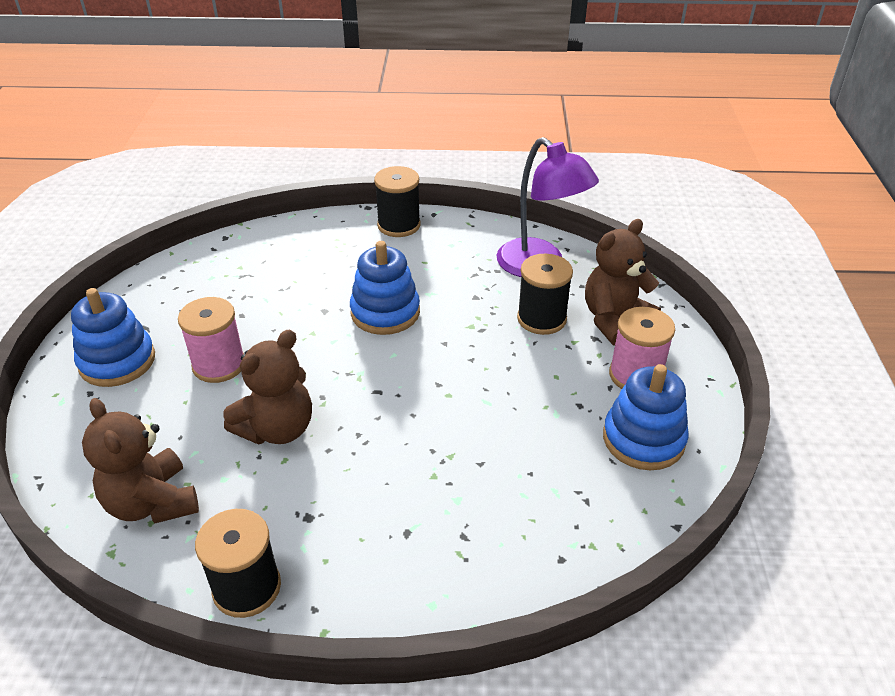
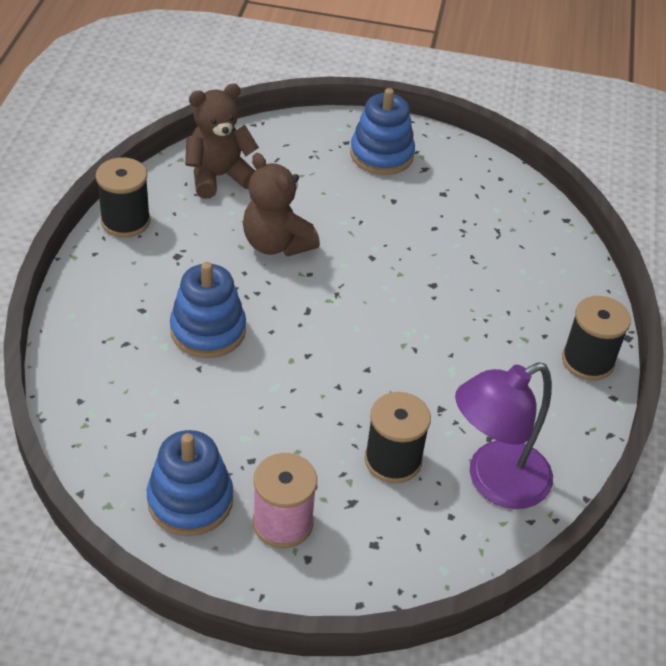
camera: 95 degrees right, 5 degrees up
pink spool [178,297,244,383] -> none
blue stacking toy [350,241,420,335] -> blue stacking toy moved to [170,262,246,358]
brown teddy bear [585,219,661,346] -> none

